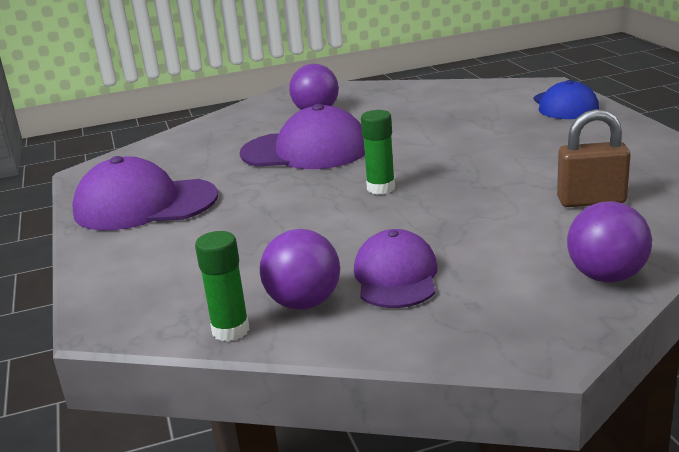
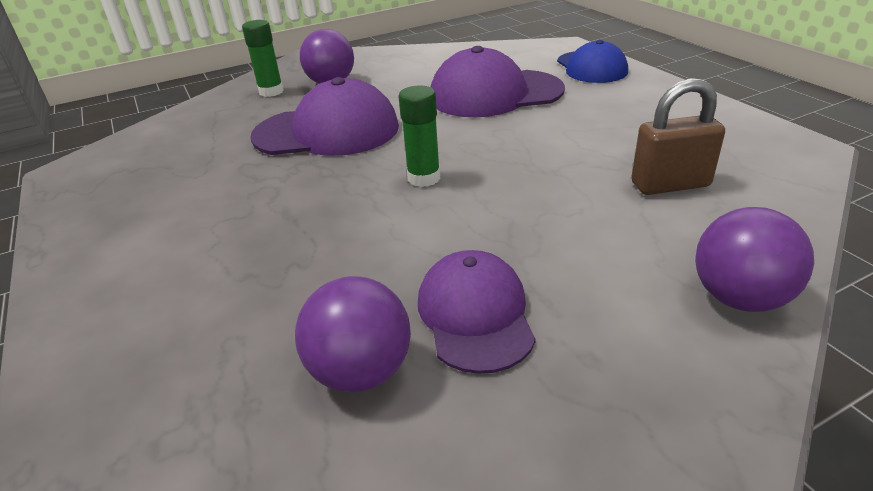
camera: 10 degrees left, 10 degrees up
purple cap [72,156,218,230] -> purple cap moved to [430,46,565,117]
green glue stick [195,231,250,342] -> green glue stick moved to [242,20,284,97]

